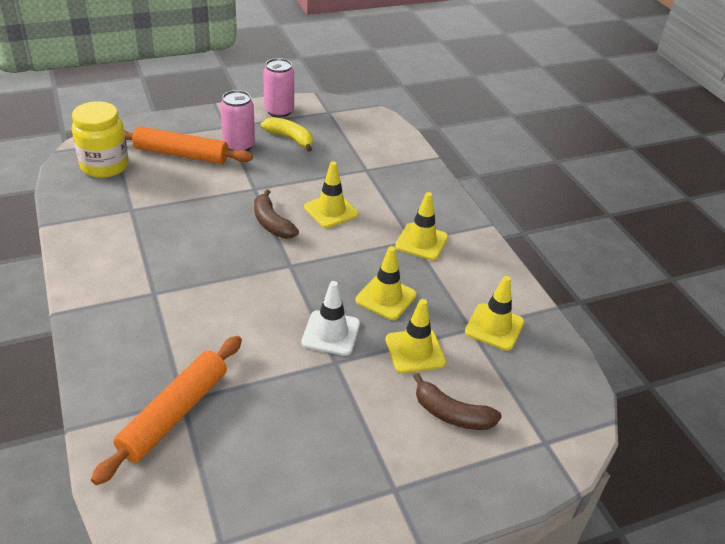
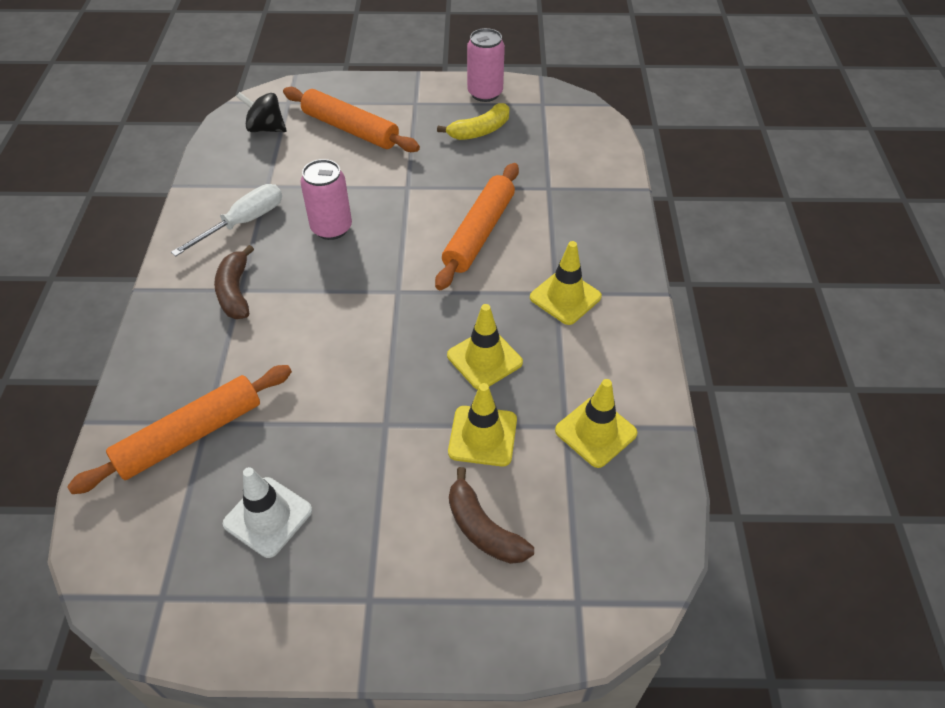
camera: 25 degrees right, 10 degrees up
yellow jar [72,101,129,178] -> black spinning top [236,92,286,132]
pink can [220,90,255,151] -> pink can moved to [300,159,352,240]
brown banana [254,189,299,238] -> brown banana moved to [214,245,254,319]
yellow banana [261,117,313,152] -> yellow banana turned 90 degrees clockwise [437,103,509,140]
white traffic cone [301,281,360,356] -> white traffic cone moved to [223,467,312,558]
yellow traffic cone [304,161,359,228] -> orange rolling pin [435,163,519,290]
none -> white screwdriver [171,184,282,256]

